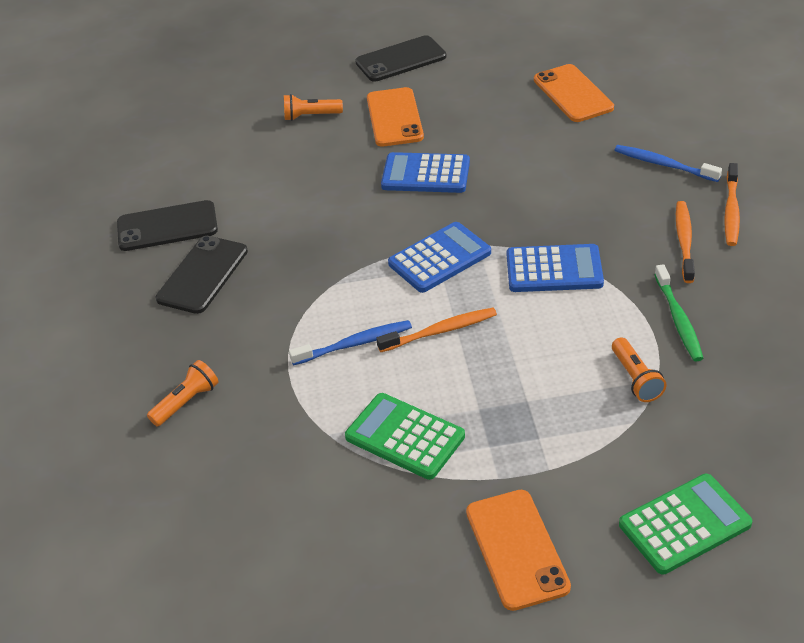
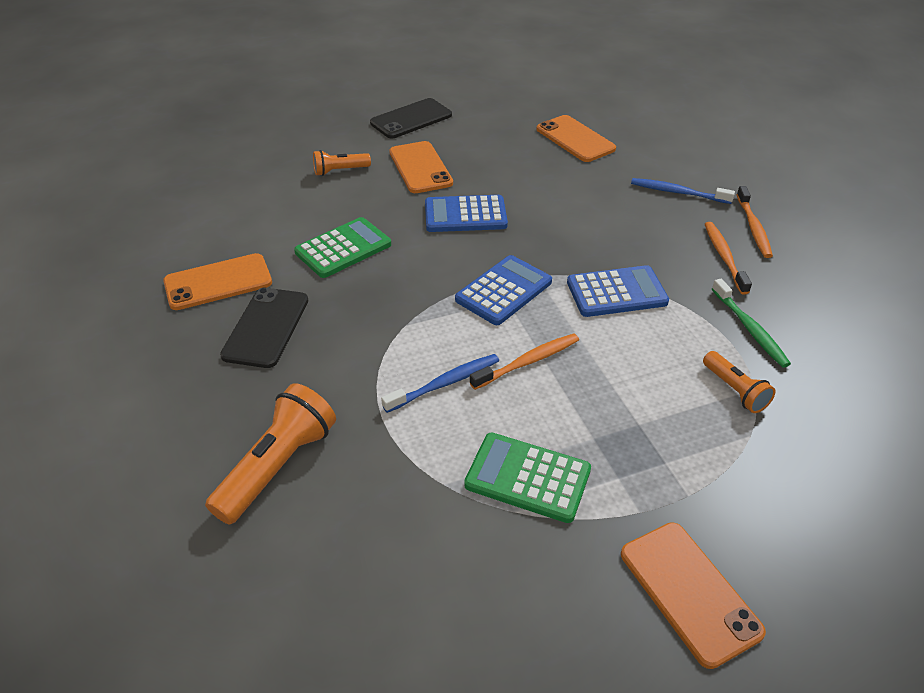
camera: 15 degrees left, 0 degrees up
black phone [117,200,218,251] -> orange phone [163,253,272,310]
orange flashlight [147,360,219,427] -> orange flashlight [205,383,336,525], size x1.74
green calculator [619,474,752,574] -> green calculator moved to [294,217,391,278]

